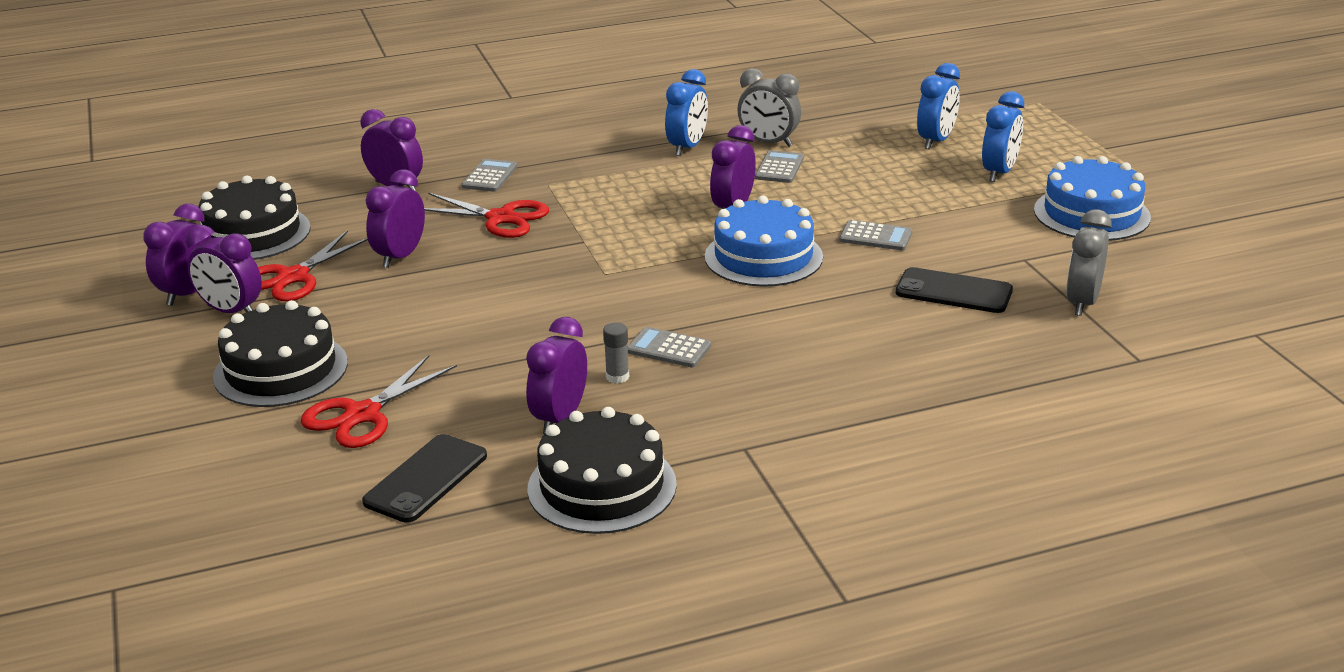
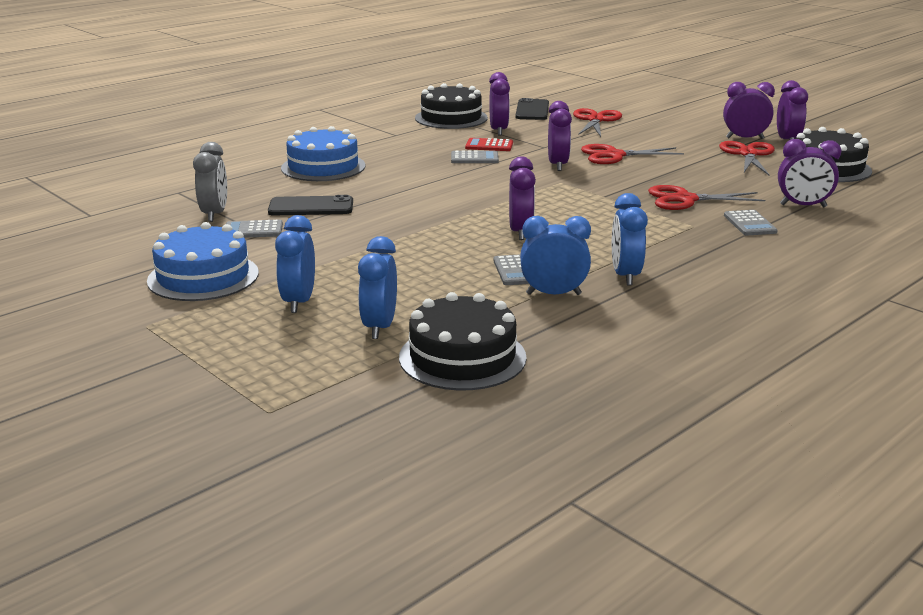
camera: 155 degrees right, 5 degrees down
black cake [213,300,348,407] -> black cake moved to [399,292,527,391]
purple clock [365,169,425,268] -> purple clock moved to [548,101,572,171]
grey glue stick [603,322,629,384] -> red calculator [465,138,513,151]
blue cake [705,196,823,287] -> blue cake moved to [281,126,365,181]
grey clock [737,68,801,147] -> blue clock [520,216,591,295]
grey calculator [839,220,912,250] -> grey calculator moved to [226,220,283,238]
none -> red scissors [581,144,684,164]

